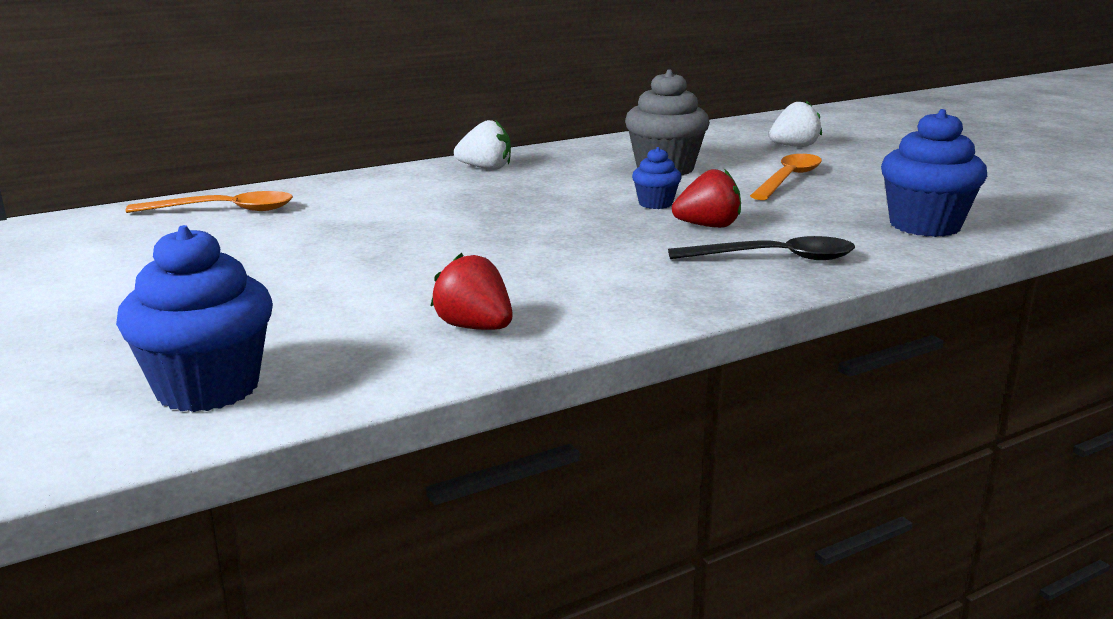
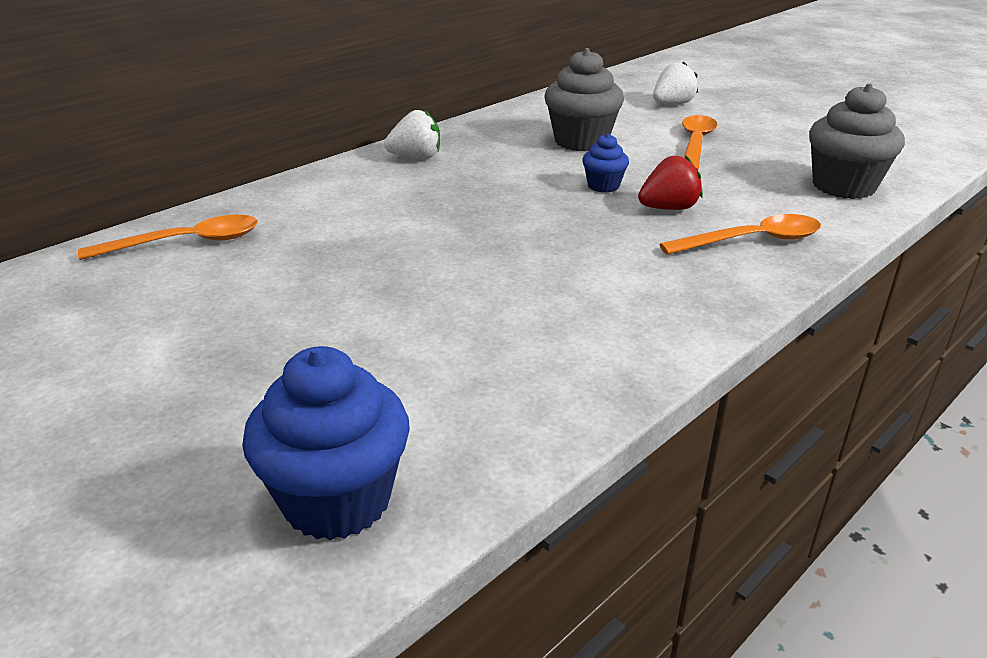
camera: 15 degrees left, 10 degrees up
red strawberry [430,253,513,330] -> none
black spoon [668,236,855,260] -> orange spoon [659,214,821,255]
blue cupcake [881,109,987,237] -> grey cupcake [809,83,905,199]

